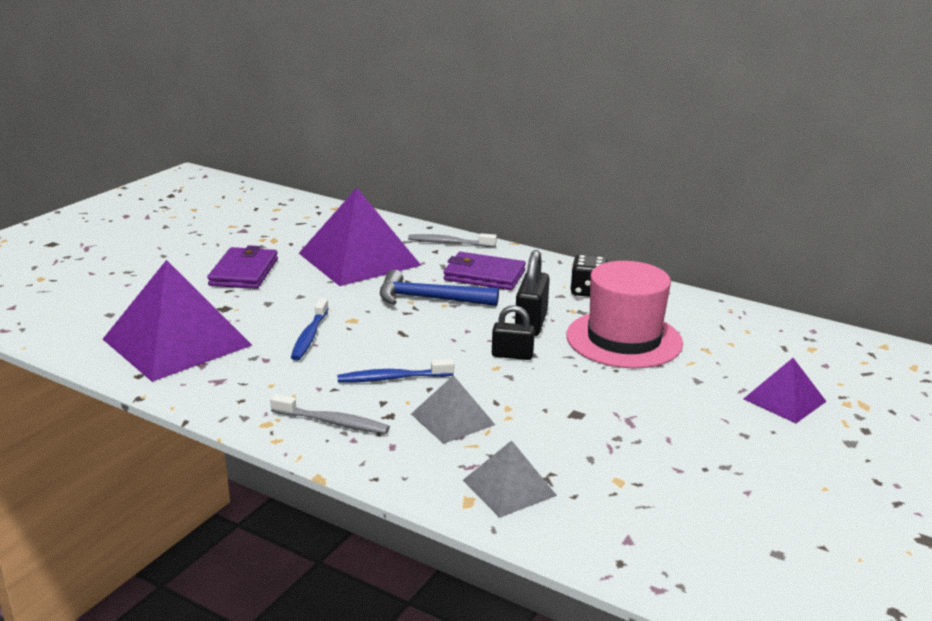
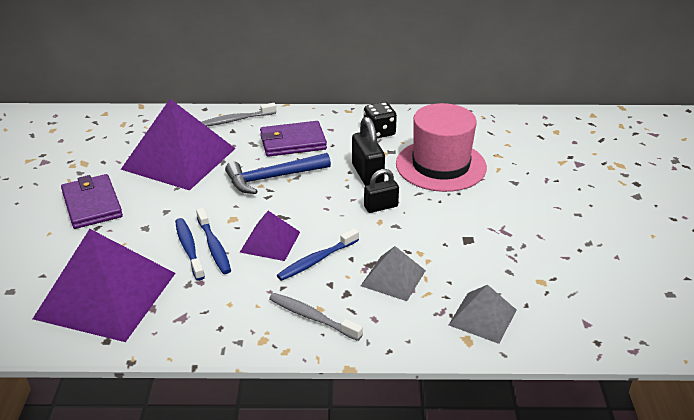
camera: 30 degrees left, 10 degrees up
grey toothbrush [270,394,390,434] -> grey toothbrush turned 135 degrees counterclockwise [269,293,363,341]
purple pyramid [744,358,827,423] -> purple pyramid moved to [240,211,300,261]
none -> blue toothbrush [175,218,205,281]

